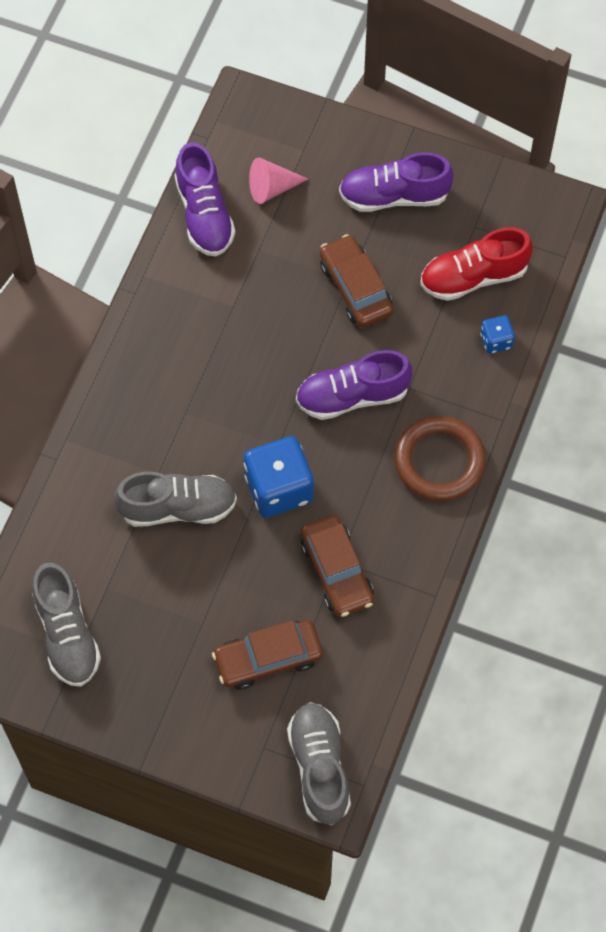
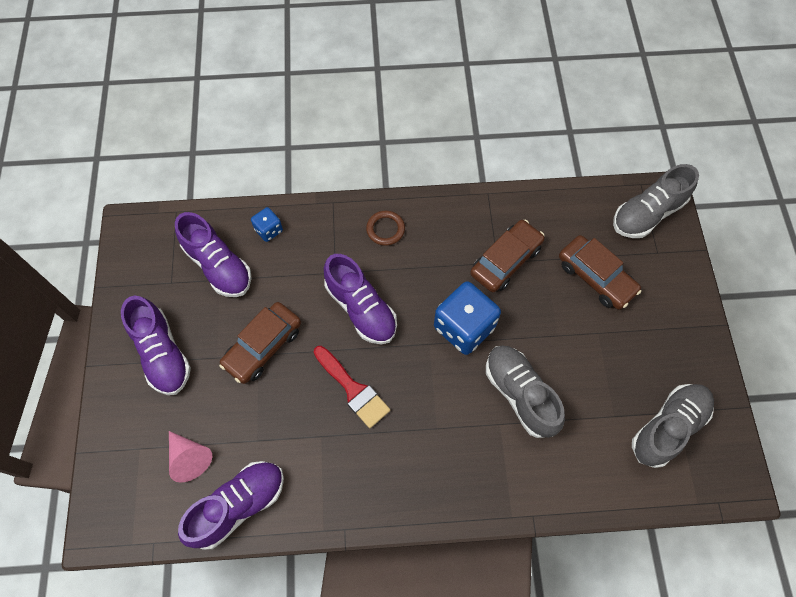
camera: 115 degrees left, 0 degrees up
brown ring [394,416,486,501] -> brown ring [366,211,405,246], size x0.54
red shoe [420,228,533,301] -> purple shoe [175,212,252,297]
none -> red brush [314,346,390,428]

